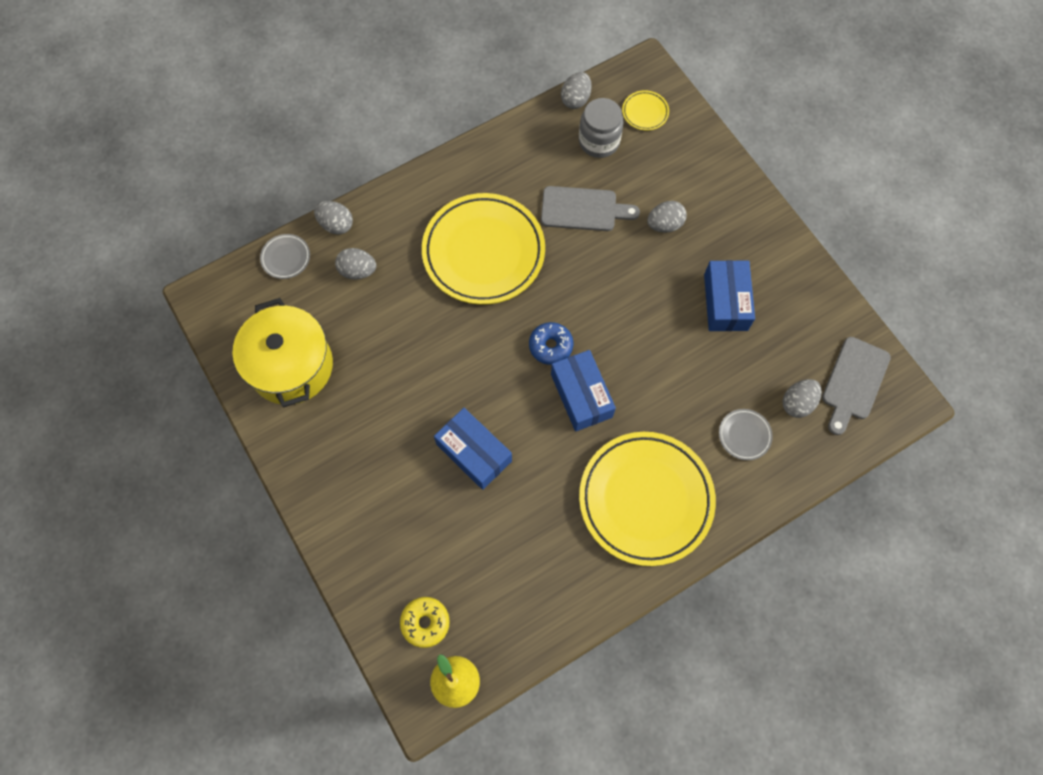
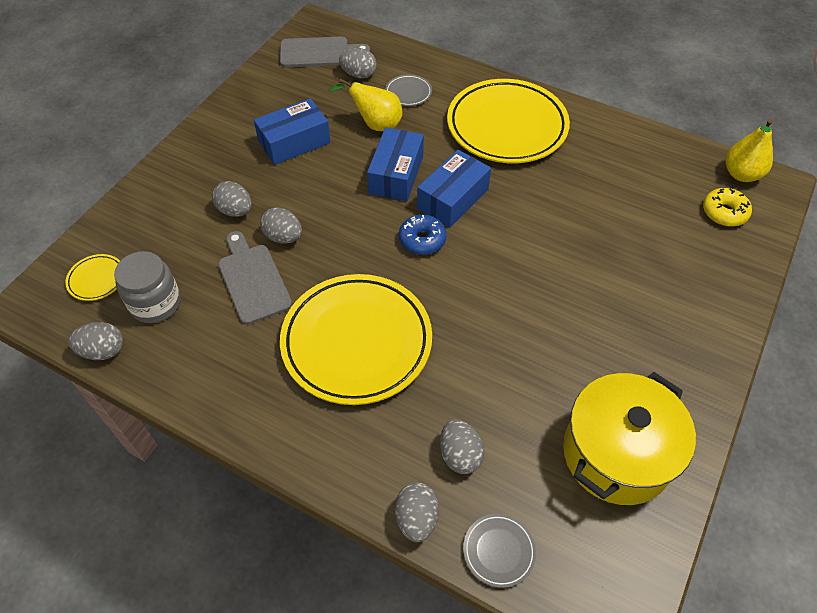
camera: 120 degrees left, 15 degrees down
blue box [434,408,512,490] -> blue box moved to [367,127,424,201]
none -> grey egg [260,208,302,243]
none -> yellow pear [328,78,402,131]

